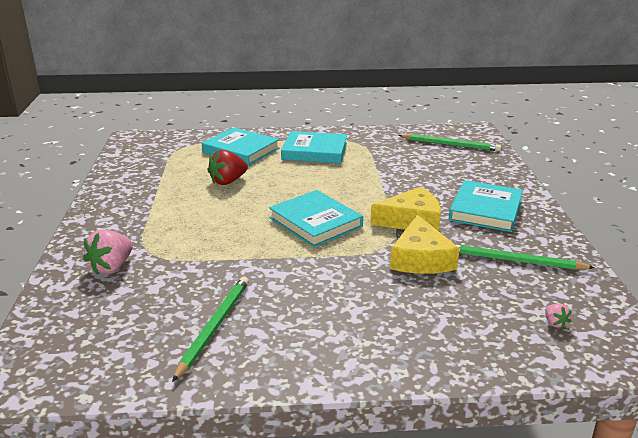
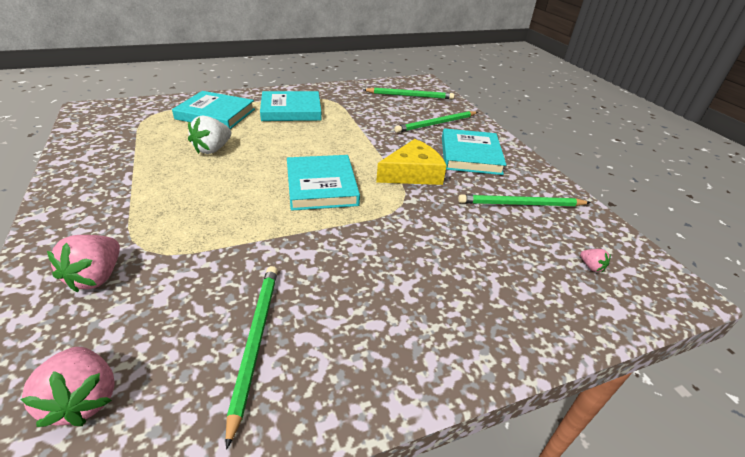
camera: 20 degrees left, 10 degrees up
red strawberry [207,150,248,185] -> white strawberry [188,116,231,154]
turquoise book [269,190,363,247] -> turquoise book turned 45 degrees clockwise [287,155,360,211]
yellow cheese [390,215,460,274] -> none
none -> pink strawberry [21,347,115,427]
none -> green pencil [395,111,478,133]

